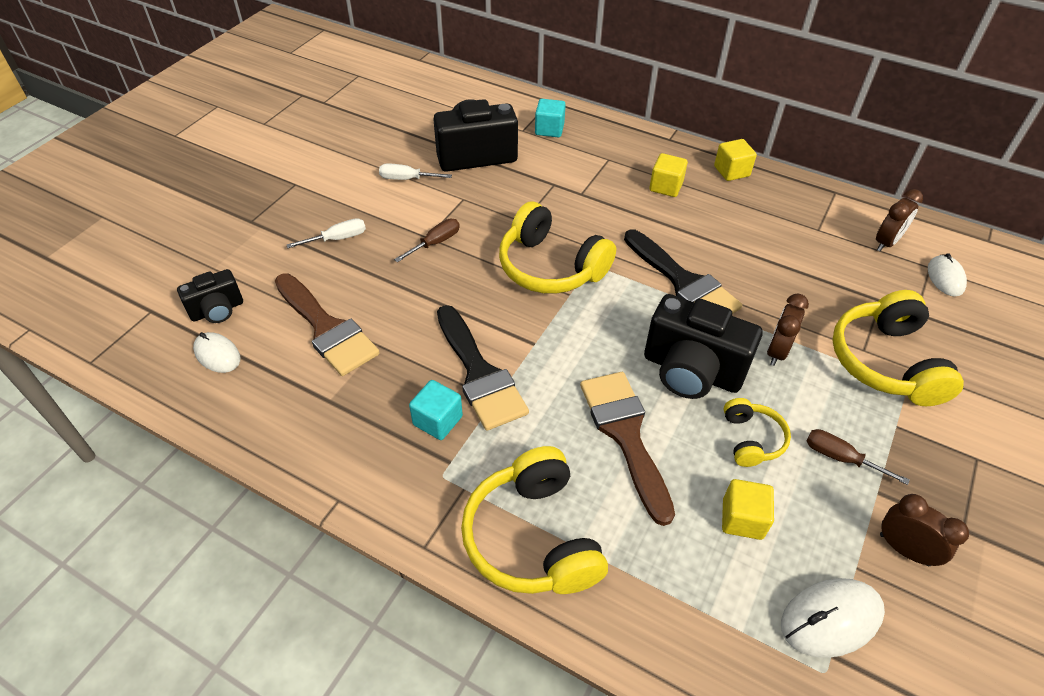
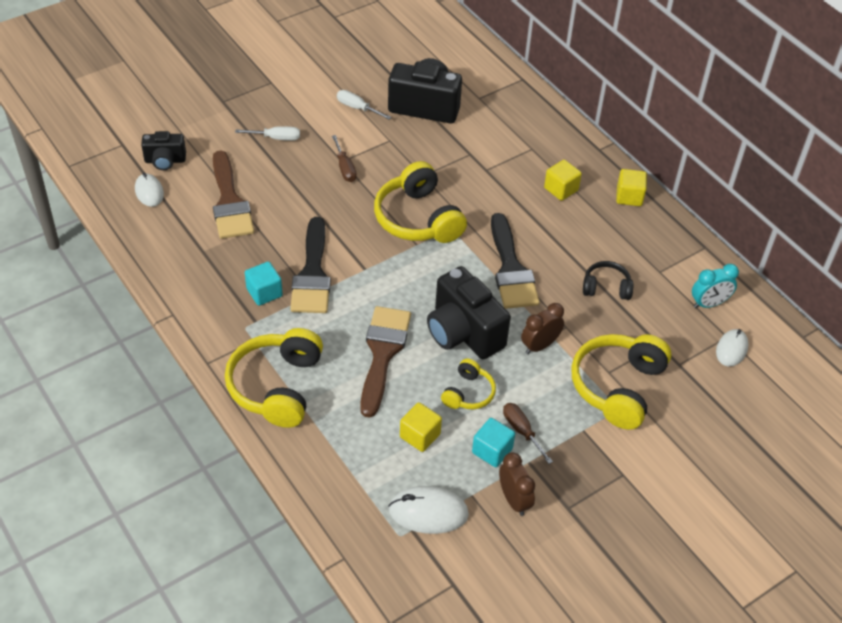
camera: 25 degrees right, 0 degrees up
brown screwdriver [394,219,460,262] -> brown screwdriver turned 90 degrees clockwise [332,135,357,182]
turquoise cube [535,99,566,137] -> turquoise cube moved to [472,418,515,467]
brown clock [876,189,923,251] -> turquoise clock [692,264,739,308]
none -> black headphones [583,261,633,300]

